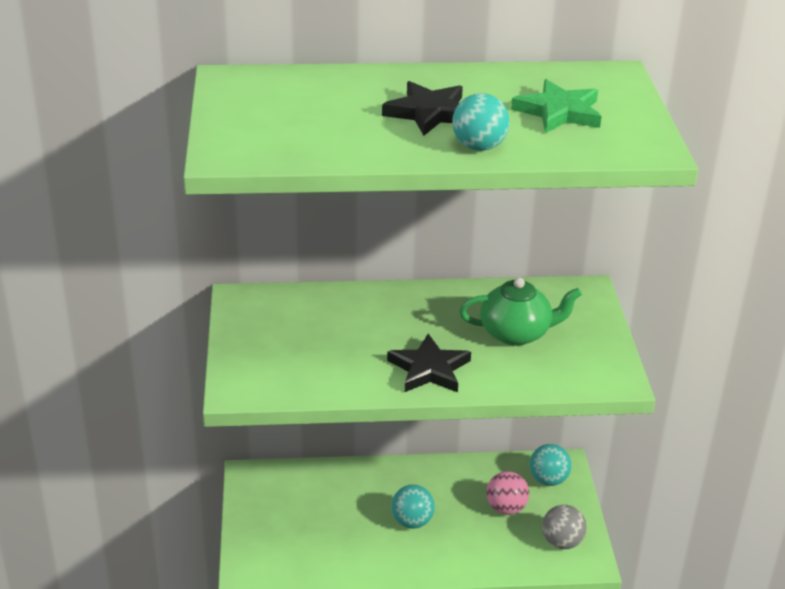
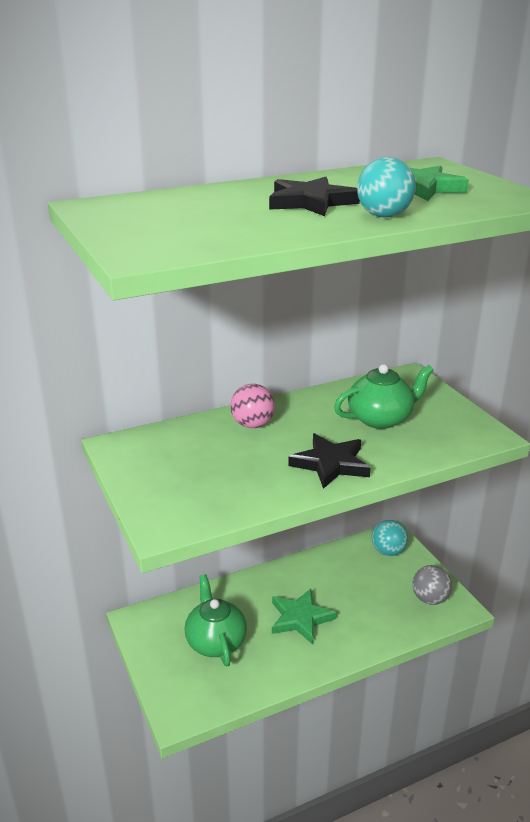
camera: 20 degrees left, 5 degrees down
turquoise ball [391,484,435,529] -> green star [272,588,337,645]
pink ball [486,471,529,515] -> pink ball moved to [230,384,275,428]
none -> green teapot [185,574,247,666]

